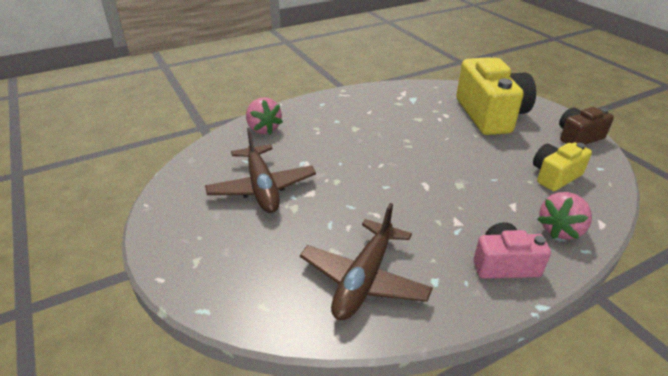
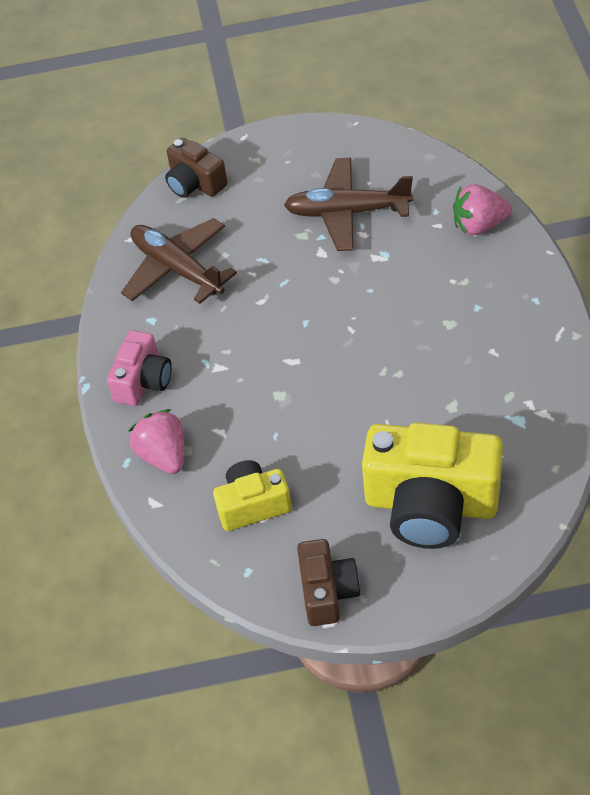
camera: 115 degrees right, 15 degrees up
yellow camera [533,143,592,191] -> yellow camera turned 90 degrees counterclockwise [213,460,292,531]
none -> brown camera [165,138,228,198]

